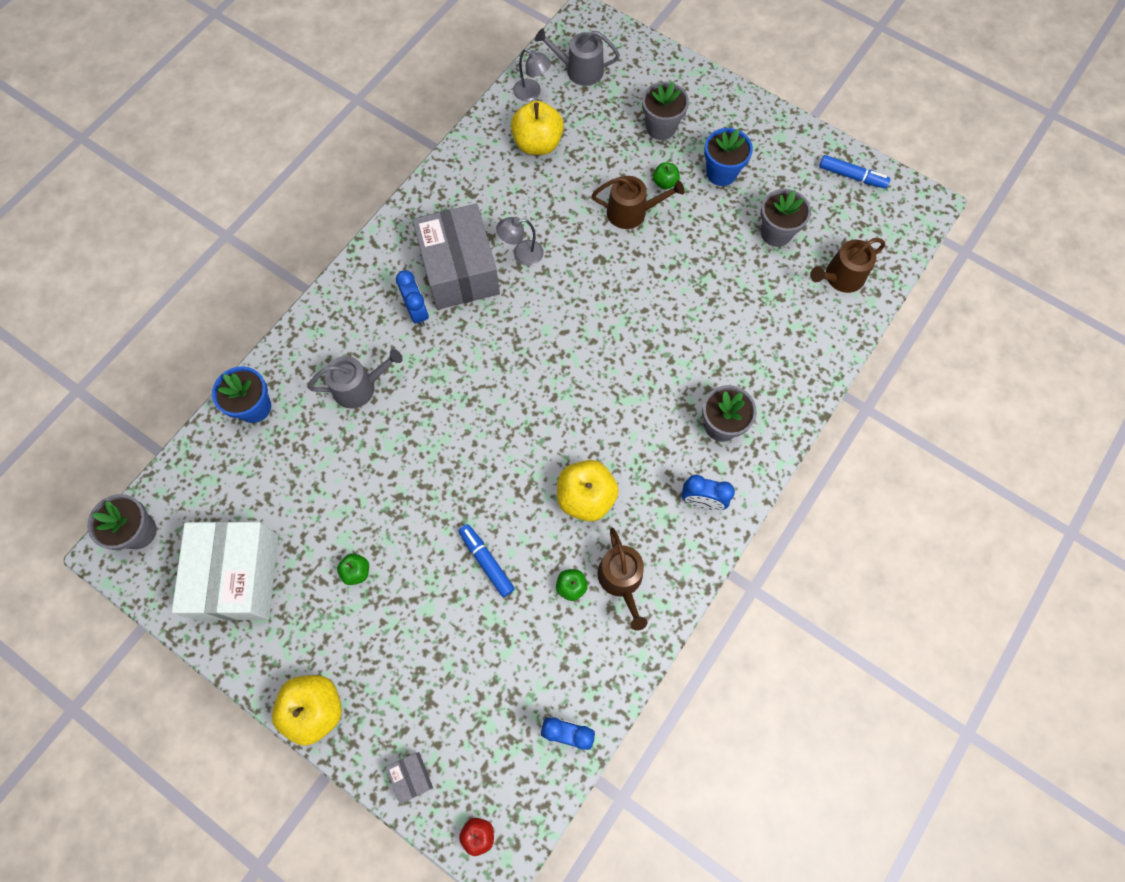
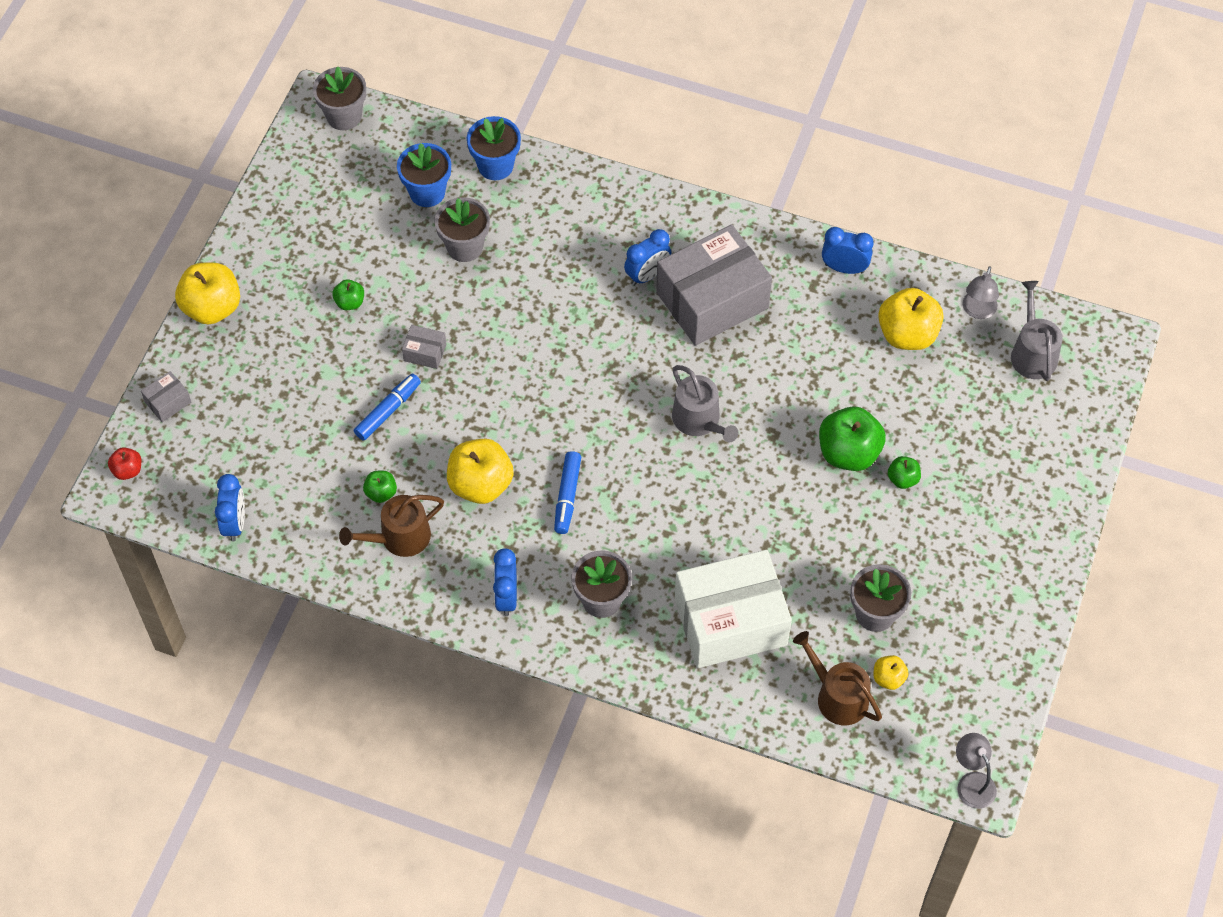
camera: 75 degrees right, 10 degrees down
white box [172,522,278,621] -> white box moved to [675,550,792,668]
grey watering can [308,349,402,409] -> grey watering can moved to [672,365,738,442]
grey lamp [496,217,544,266] -> grey lamp moved to [956,733,997,809]
brown watering can [592,176,684,229] -> green apple [819,407,886,471]
grey flower pot [642,82,689,140] -> grey flower pot moved to [435,197,490,262]
blue flower pot [704,128,753,186] -> blue flower pot moved to [397,143,451,207]
blue marker [819,155,890,189] -> blue marker moved to [554,451,581,534]
none -> grey box [402,325,446,369]
none -> blue clock [822,227,874,274]
none -> yellow apple [873,655,909,690]

